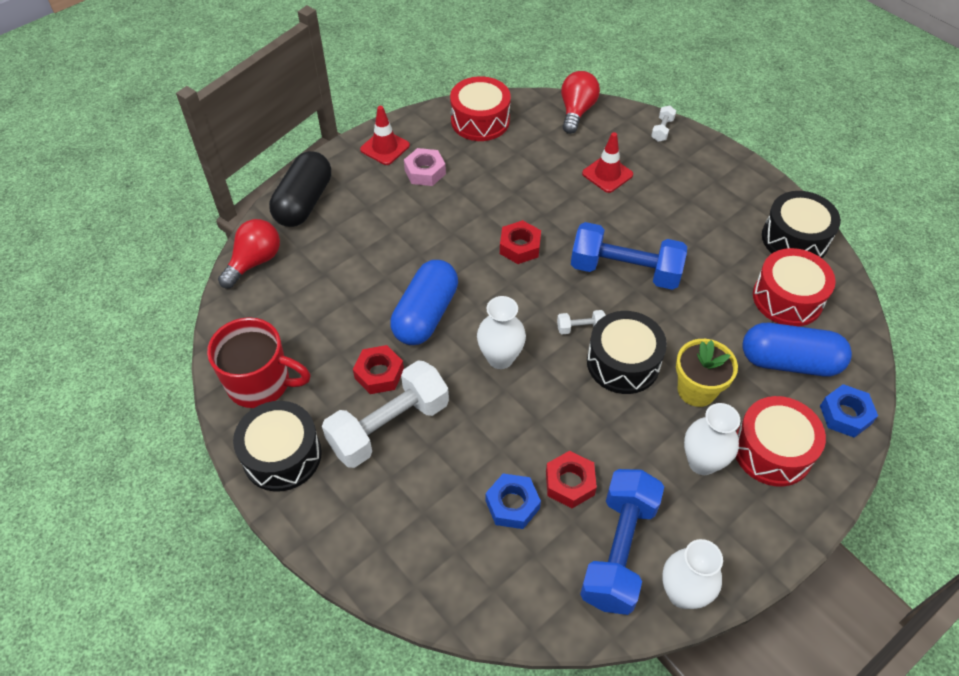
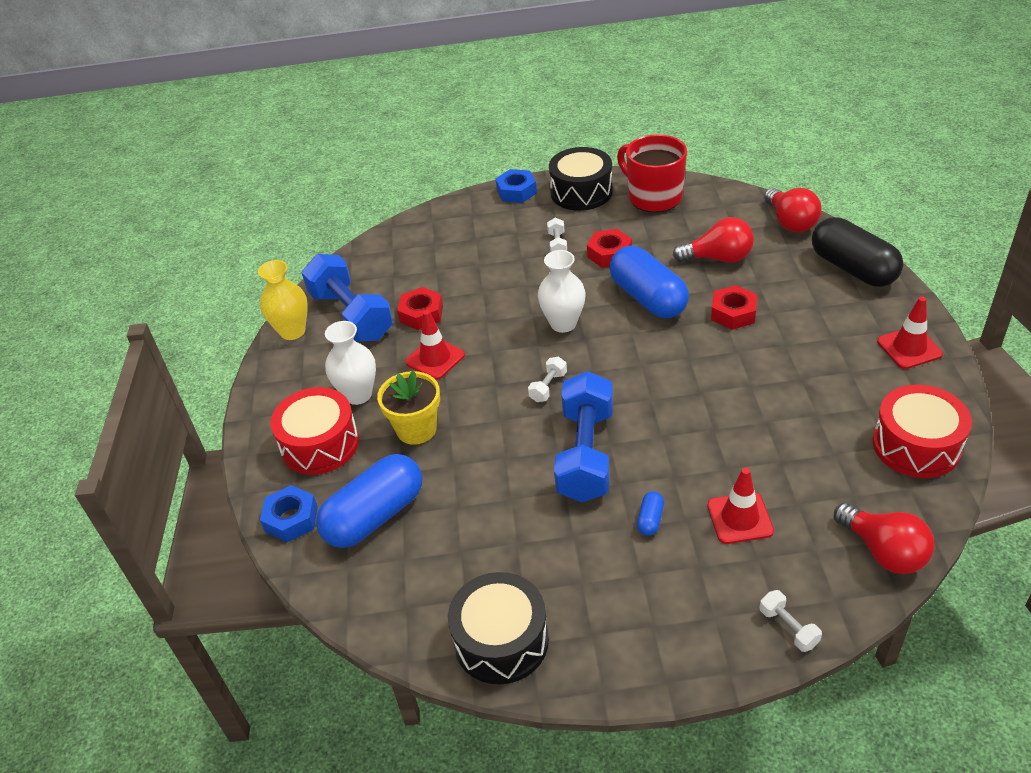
camera: 130 degrees right, 10 degrees down
red mug [207,317,311,408] -> red mug turned 90 degrees clockwise [617,134,687,212]
white dumbbell [322,360,449,468] -> white dumbbell [547,218,567,252], size x0.41
pink nut [404,148,446,186] -> none
blue nut [486,473,541,529] -> blue nut moved to [495,169,537,203]
red nut [500,220,541,264] -> red nut moved to [711,285,757,330]
blue dumbbell [571,222,687,290] -> blue dumbbell turned 45 degrees counterclockwise [554,371,613,502]
black drum [587,311,667,394] -> none
white vase [662,539,723,609] -> yellow vase [258,260,308,340]
red drum [753,248,836,326] -> none
none -> red traffic cone [405,310,465,380]
none -> blue capsule [637,491,664,536]
none -> red light bulb [673,217,754,263]

